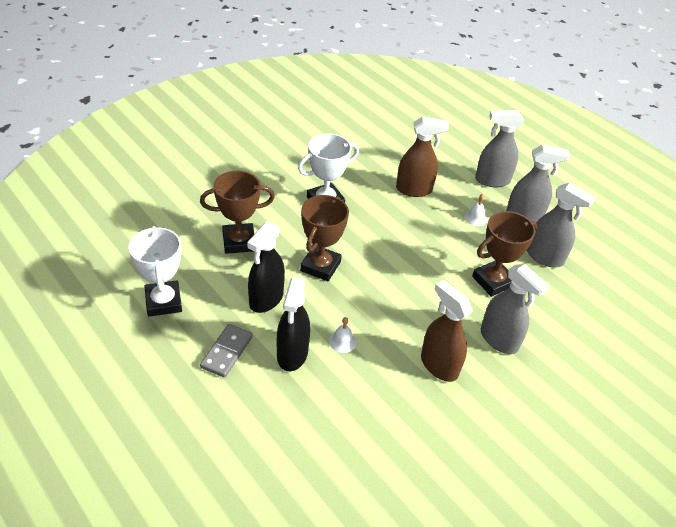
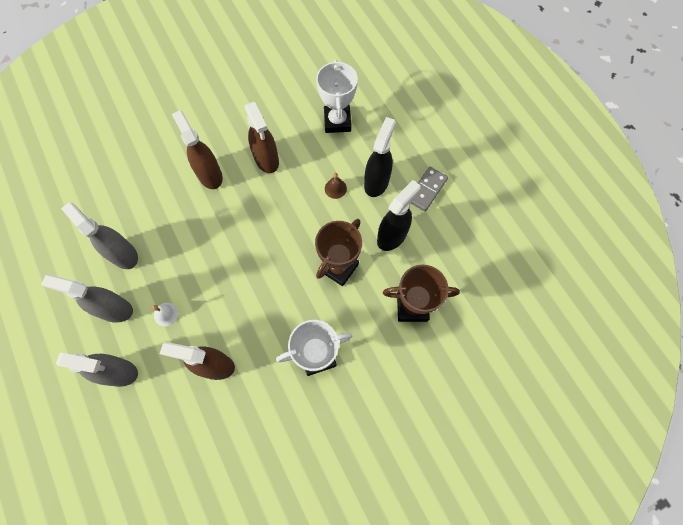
camera: 165 degrees left, 25 degrees up
white trophy [128,226,182,317] -> white trophy moved to [316,59,358,133]
white bell [329,317,357,353] -> brown bell [325,173,347,199]
brown trophy [472,211,537,297] -> none
grey spray bottle [481,264,549,354] -> brown spray bottle [172,110,223,189]

